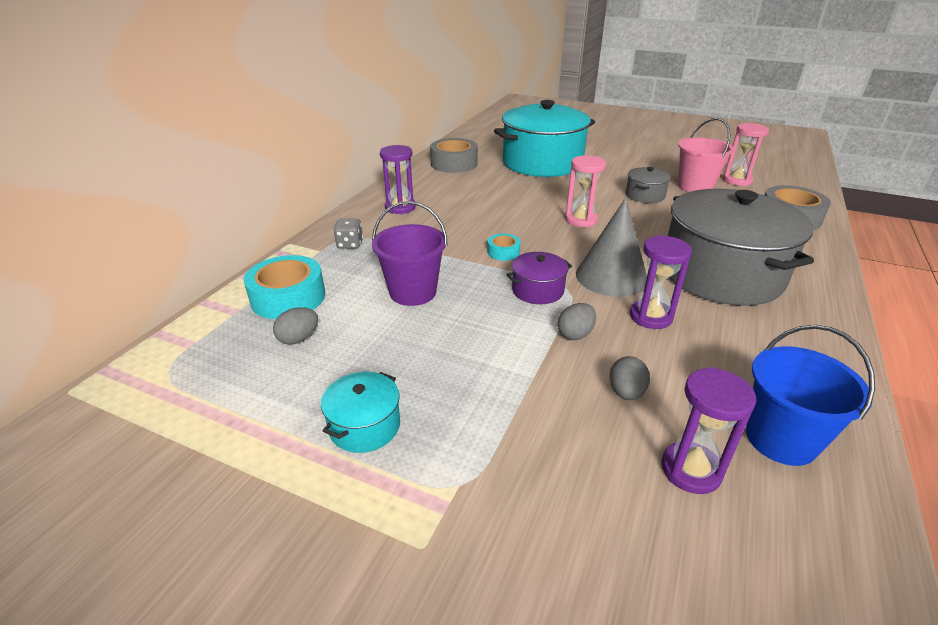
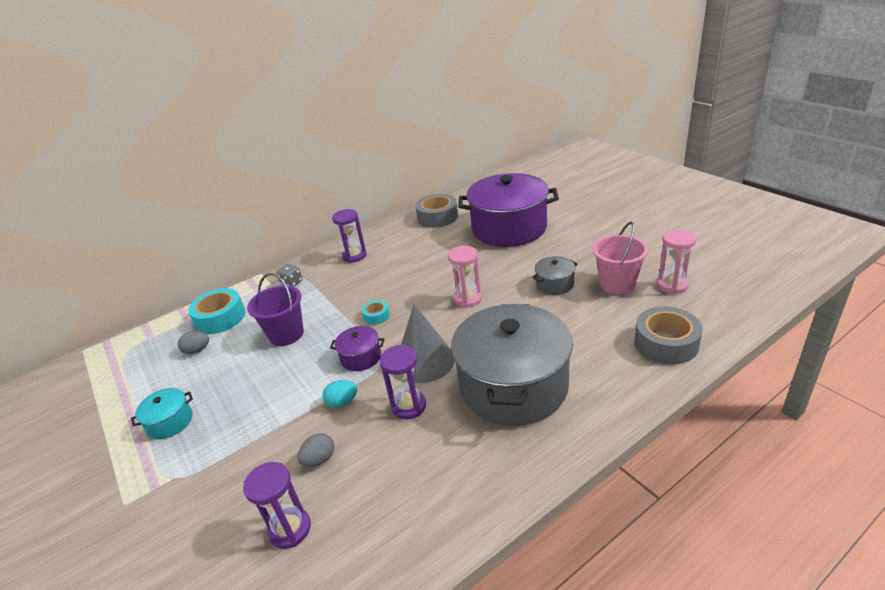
camera: 35 degrees right, 0 degrees up
turquoise pot [494,100,595,177] -> purple pot [458,173,559,247]
grey egg [558,303,596,340] -> turquoise egg [322,380,357,408]
blue bucket [746,325,875,466] -> none

